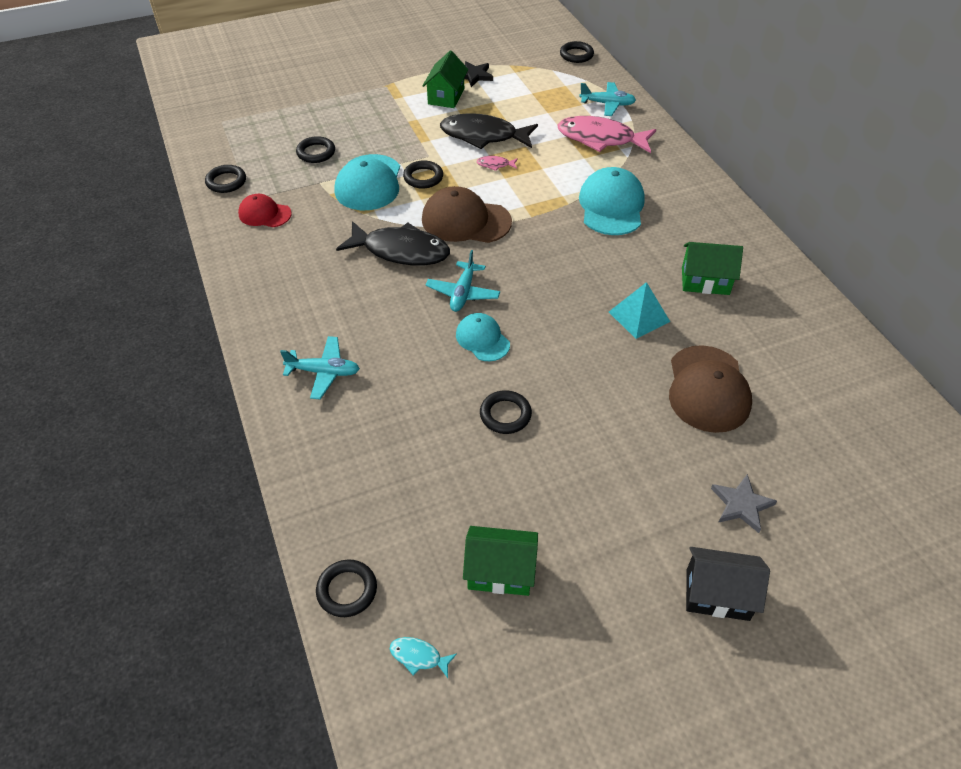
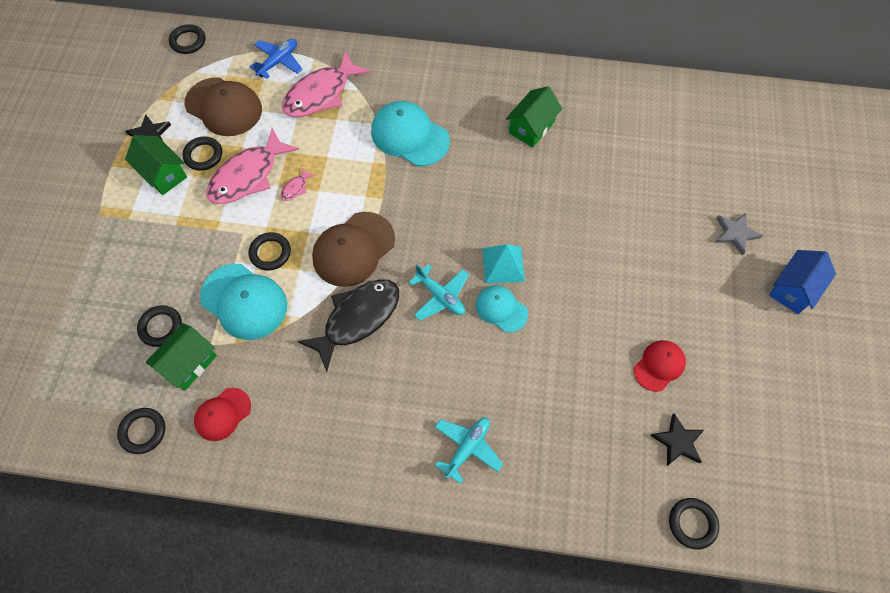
camera: 60 degrees left, 15 degrees up
turquoise fish [390,637,457,678] -> none
black fish [440,113,538,149] -> pink fish [206,128,299,204]
turquoise cap [456,313,510,361] -> turquoise cap turned 45 degrees clockwise [476,285,528,333]
green house [463,526,538,596] -> green house moved to [145,323,217,391]
black ring [480,390,532,434] -> black ring moved to [182,136,222,171]
turquoise plane [579,82,636,116] -> blue plane [249,39,303,79]
turquoise pyramid [609,282,670,339] -> turquoise pyramid moved to [483,244,525,283]
brown cap [669,345,752,433] -> brown cap moved to [185,77,262,136]
black house [686,547,770,621] -> blue house [769,250,836,314]
none -> red cap [634,340,686,392]
none -> black star [650,413,704,466]

